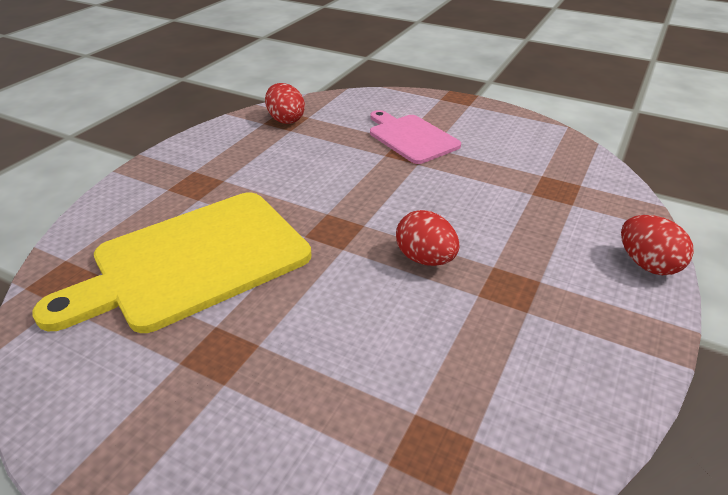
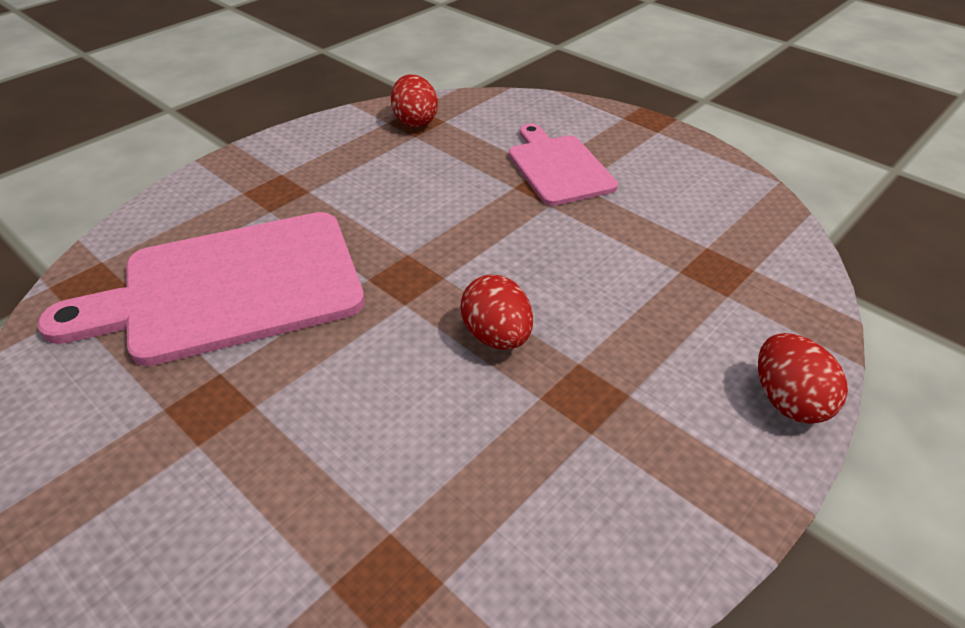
camera: 15 degrees right, 5 degrees up
yellow cutting board [33,192,311,333] -> pink cutting board [37,212,365,366]

